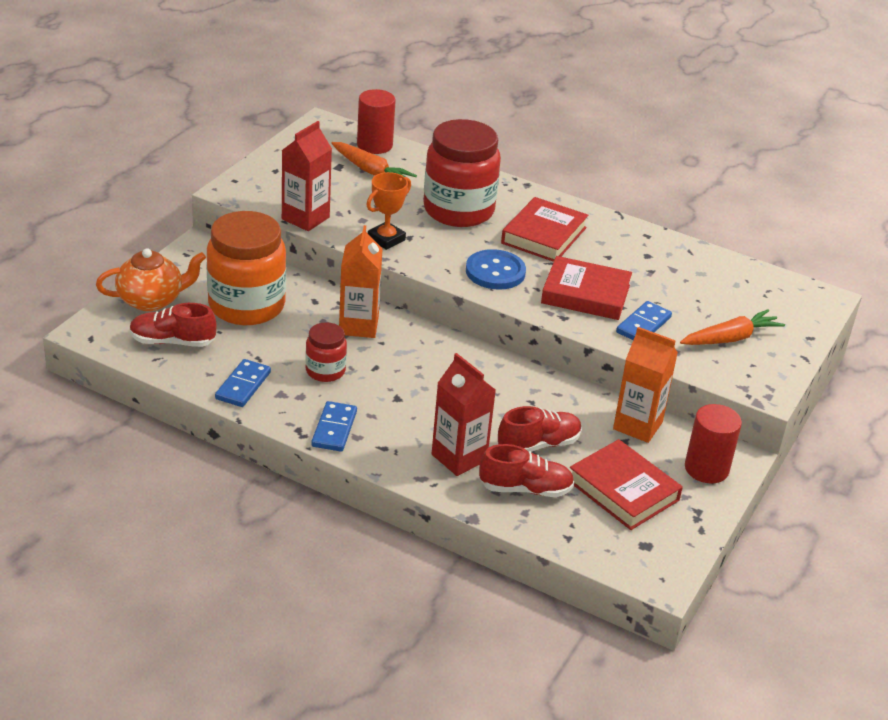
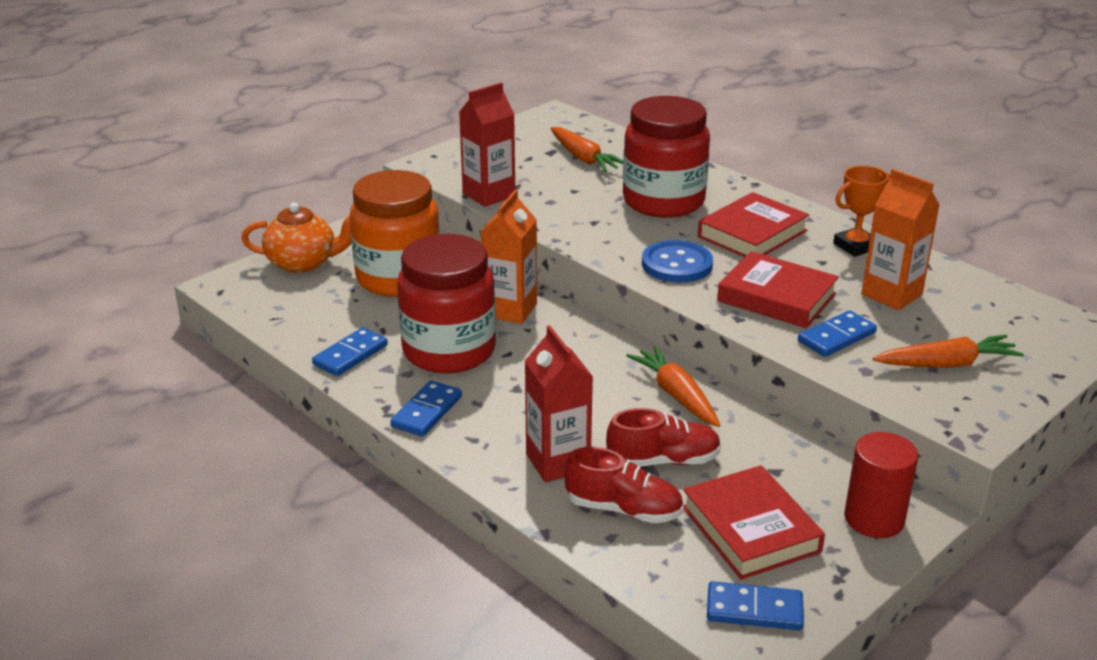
camera: 20 degrees right, 5 degrees down
red shoe [130,303,217,347] -> none
red jar [305,322,347,382] -> red jar [397,234,496,373], size x2.00
red cylinder [357,89,396,154] -> none
orange trophy [366,172,411,250] -> orange trophy moved to [833,166,890,257]
orange carton [613,327,678,443] -> orange carton moved to [861,169,940,310]
none -> orange carrot [626,346,721,427]
none -> blue domino [707,581,804,630]

